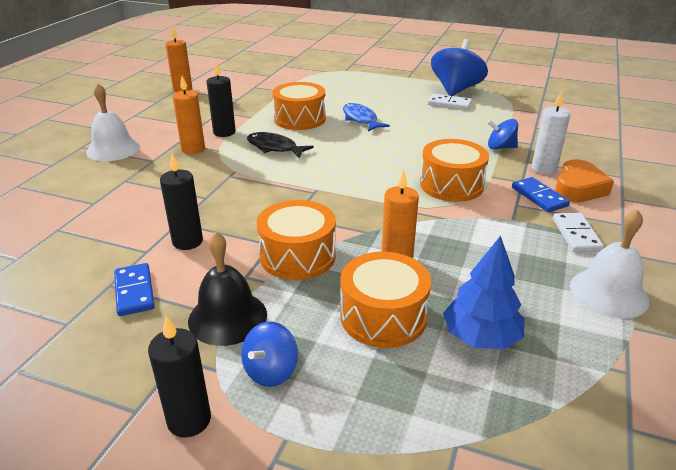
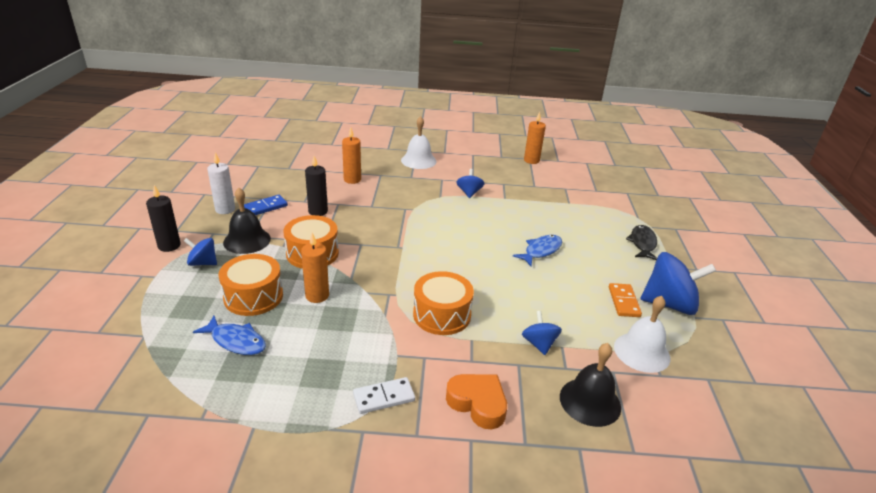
camera: 70 degrees right, 0 degrees up
orange candle [172,76,205,154] -> orange candle moved to [342,127,361,184]
black candle [206,62,236,137] -> blue spinning top [456,169,484,198]
black fish [247,132,314,158] -> black fish moved to [626,225,657,260]
orange drum [272,82,326,130] -> none
white domino [428,94,472,110] -> orange domino [609,283,642,317]
blue tree [443,235,524,350] -> blue fish [193,316,266,355]
blue domino [512,177,570,212] -> none
white candle [532,91,571,174] -> white candle moved to [207,153,235,214]
orange heart [555,159,614,202] -> orange heart turned 150 degrees counterclockwise [446,374,507,429]
white bell [570,209,649,319] -> white bell moved to [614,296,670,373]
none -> black bell [560,343,621,427]

